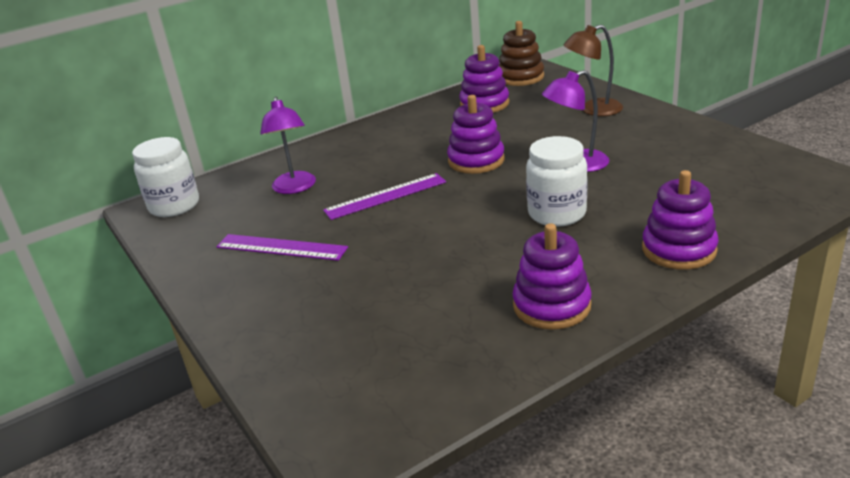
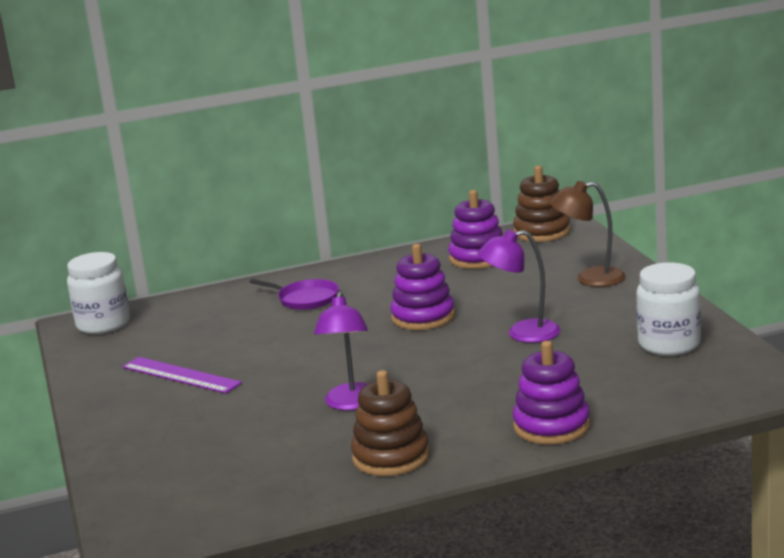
camera: 15 degrees right, 10 degrees down
purple lamp [260,97,316,194] -> purple lamp moved to [314,291,368,410]
purple ruler [323,173,446,220] -> none
purple stacking toy [512,223,592,330] -> brown stacking toy [351,370,429,476]
white jar [526,136,588,227] -> white jar moved to [636,263,701,356]
none -> purple pan [250,279,339,310]

